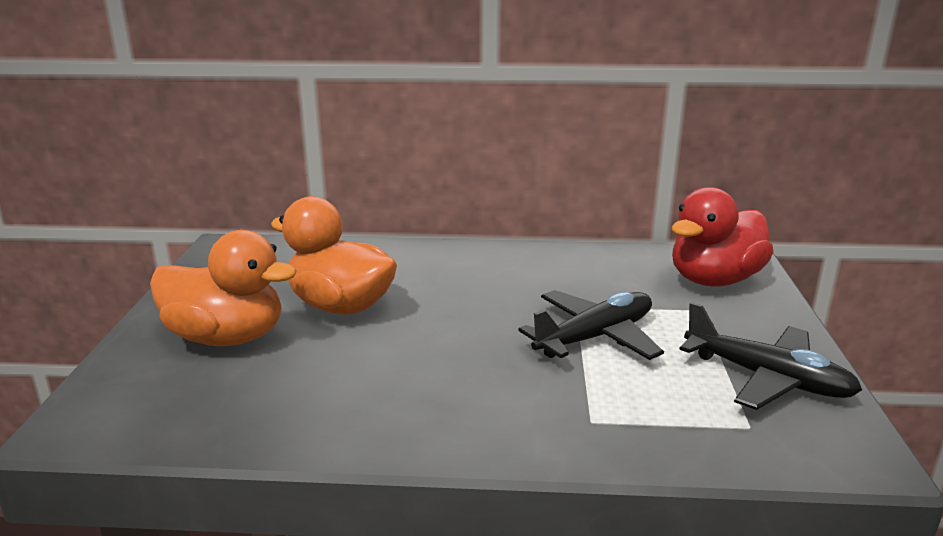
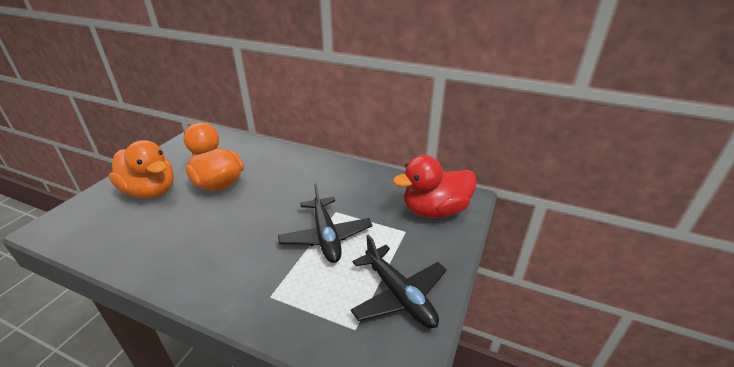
camera: 20 degrees right, 10 degrees up
black plane [518,290,664,360] -> black plane turned 90 degrees clockwise [278,183,373,263]

